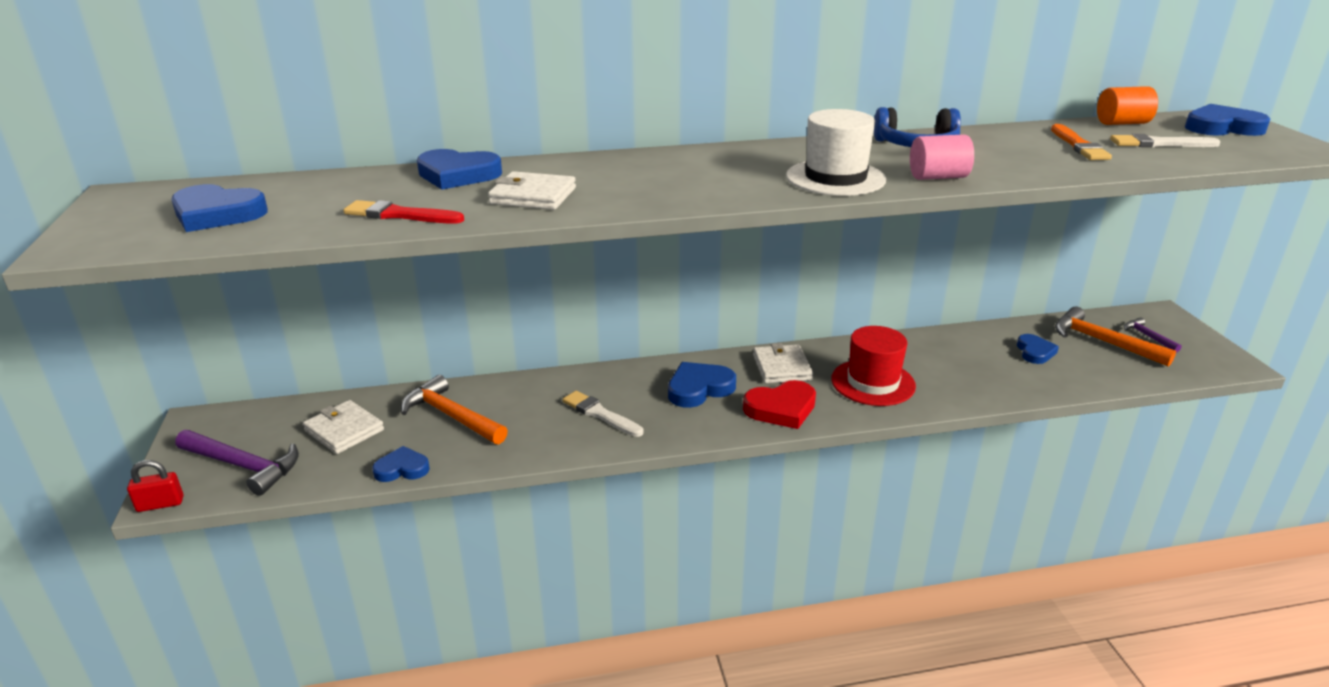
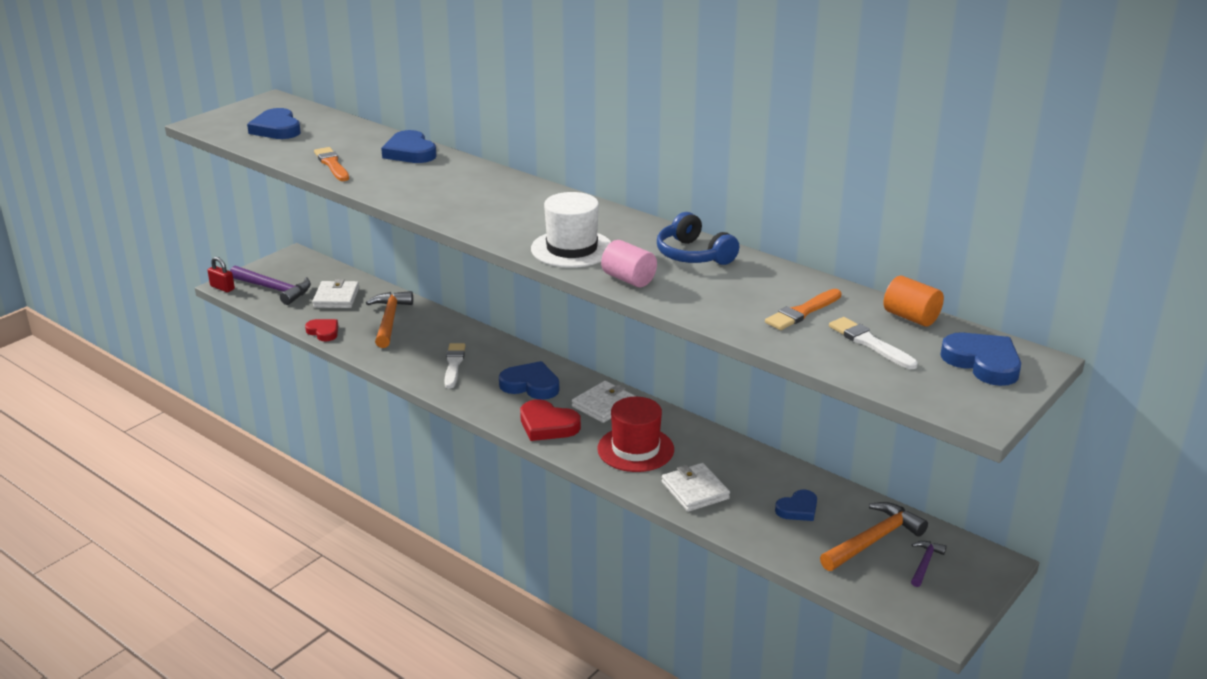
camera: 50 degrees right, 0 degrees up
purple hammer [175,430,299,496] -> purple hammer turned 45 degrees counterclockwise [230,266,311,305]
red brush [343,200,464,224] -> orange brush [314,147,349,181]
blue heart [372,446,430,482] -> red heart [305,319,338,341]
white wallet [488,171,576,210] -> white wallet moved to [662,463,730,512]
orange hammer [1055,307,1176,367] -> orange hammer turned 45 degrees clockwise [820,502,928,571]

